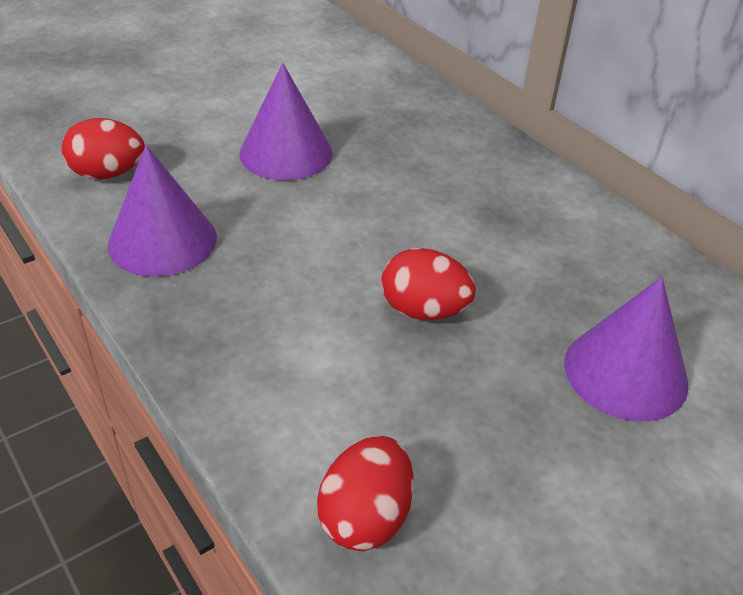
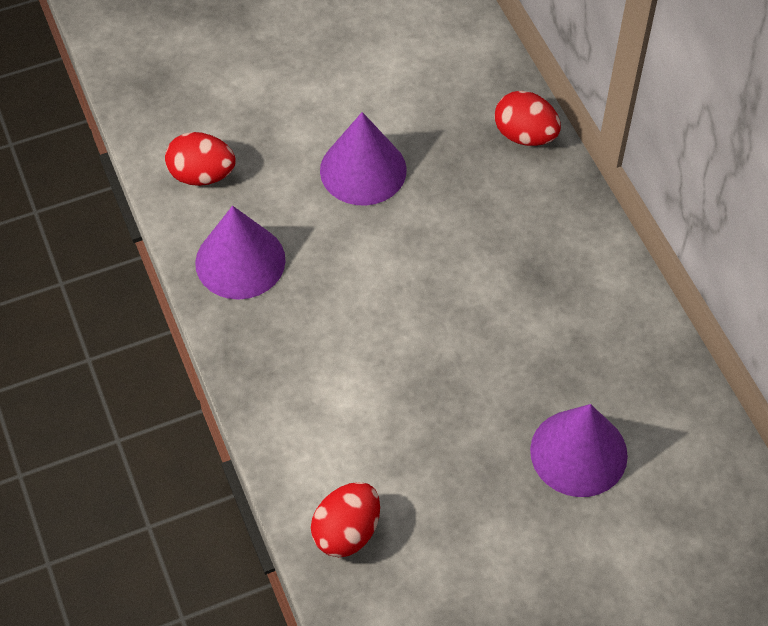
camera: 15 degrees right, 15 degrees up
red egg [381,248,476,320] -> red egg moved to [495,91,561,146]

